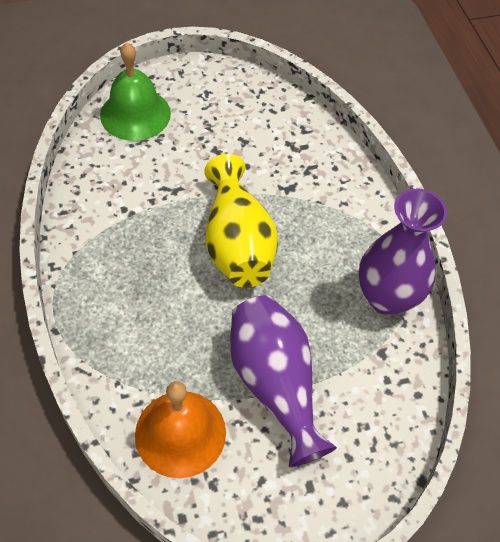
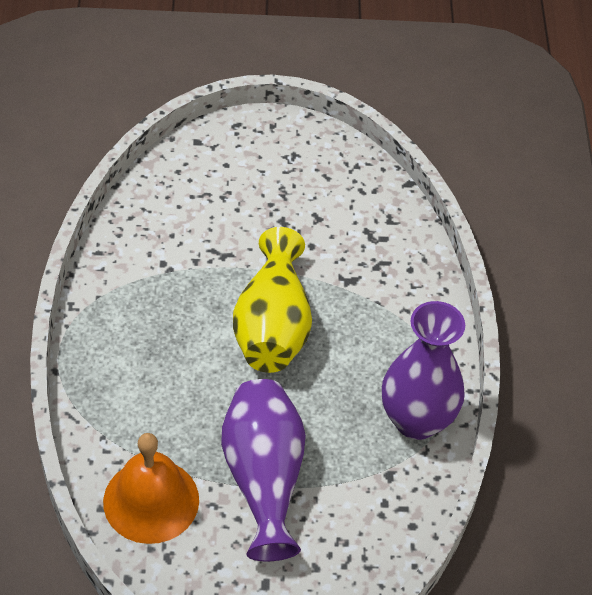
camera: 15 degrees right, 5 degrees down
green bell [100,43,171,141] -> none

